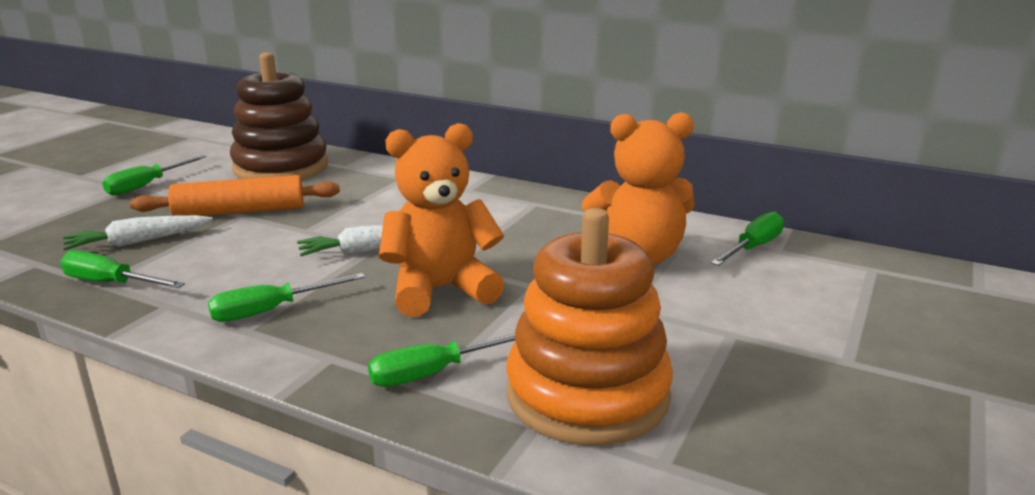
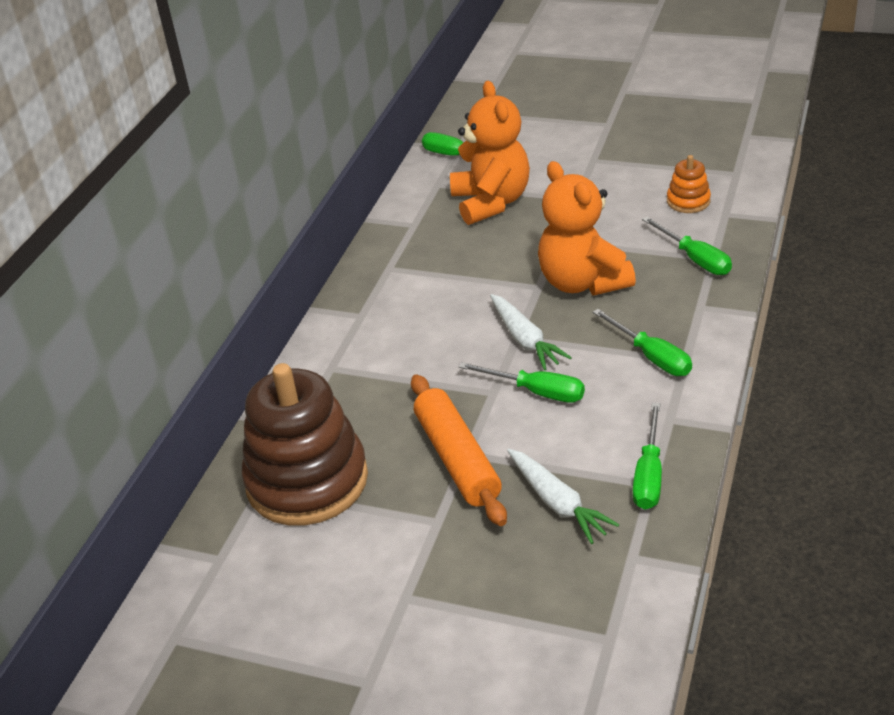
camera: 95 degrees left, 15 degrees up
green screwdriver [102,155,206,196] -> green screwdriver moved to [459,362,585,403]
orange stacking toy [506,208,673,446] -> orange stacking toy [667,155,711,213], size x0.44

